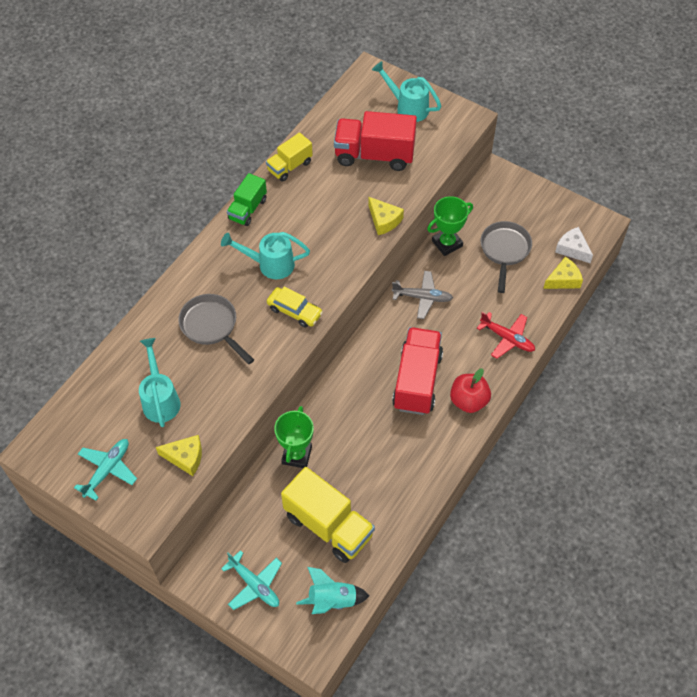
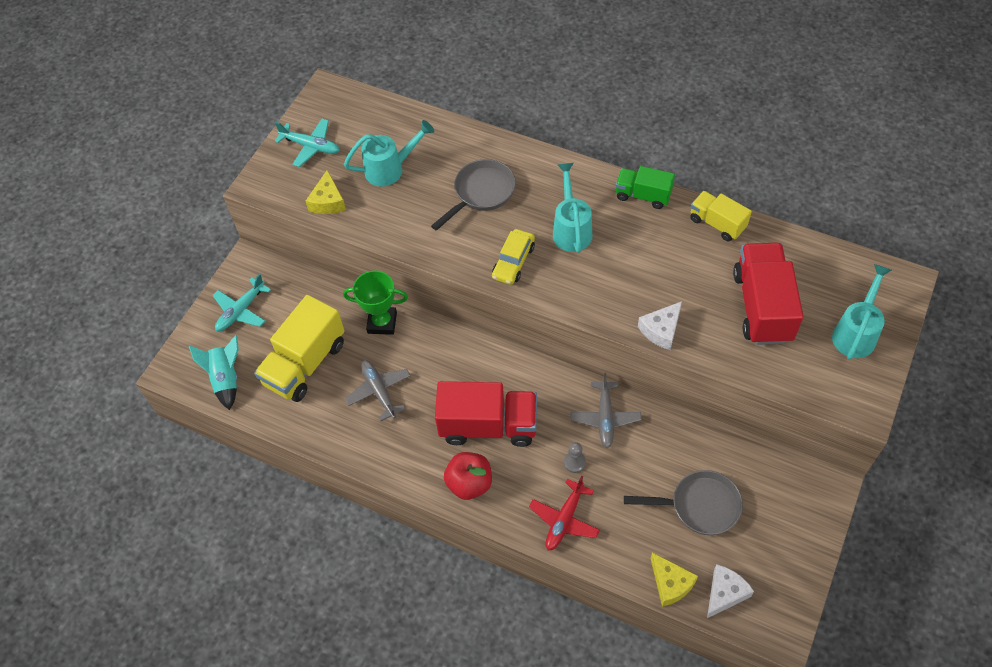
camera: 85 degrees right, 0 degrees up
yellow cheese [368,197,404,235] -> white cheese [638,301,682,350]
green trophy [427,196,473,256] -> none
none -> grey plane [345,360,411,421]
none -> grey pawn [564,442,586,473]

